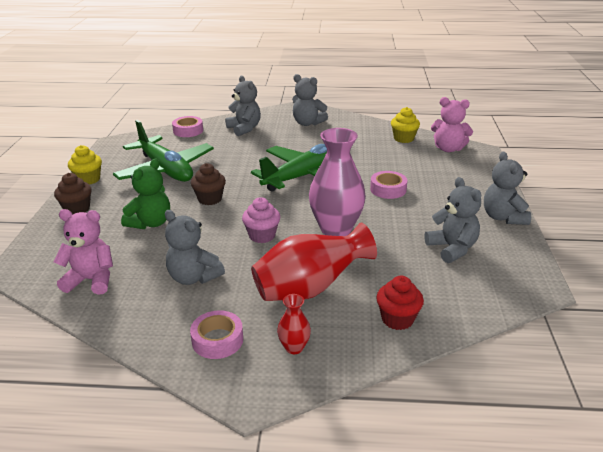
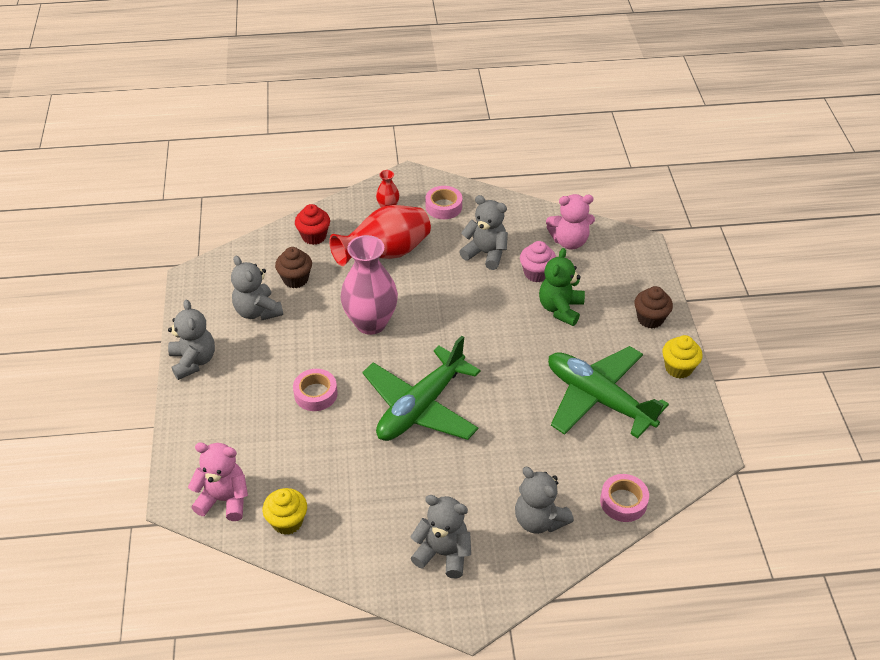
camera: 170 degrees right, 15 degrees up
brown cupcake [191,163,226,205] -> brown cupcake moved to [275,247,312,288]
pink cupcake [242,197,280,243] -> pink cupcake moved to [520,241,556,282]

